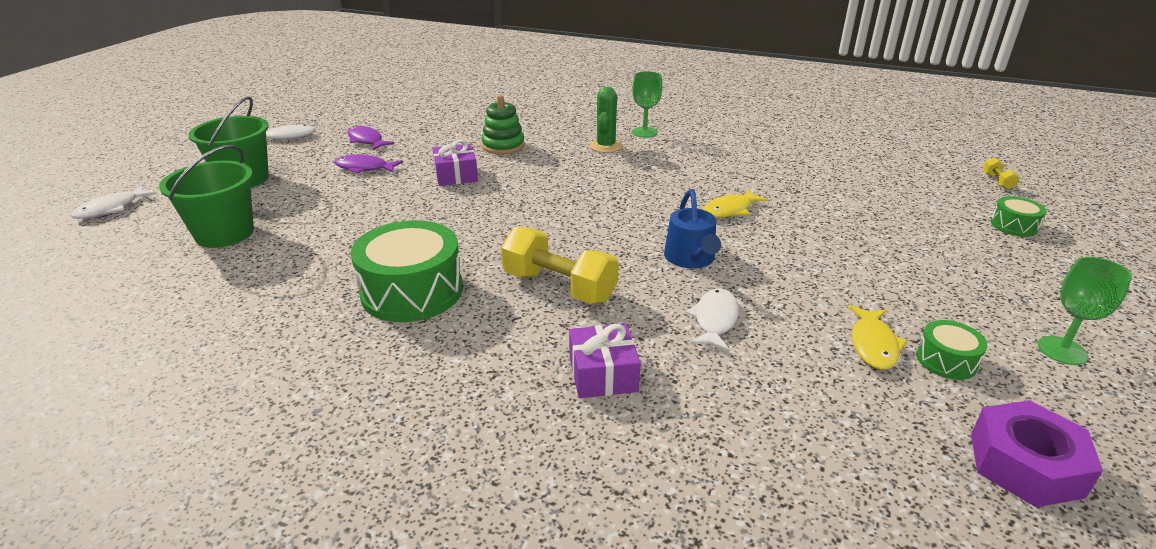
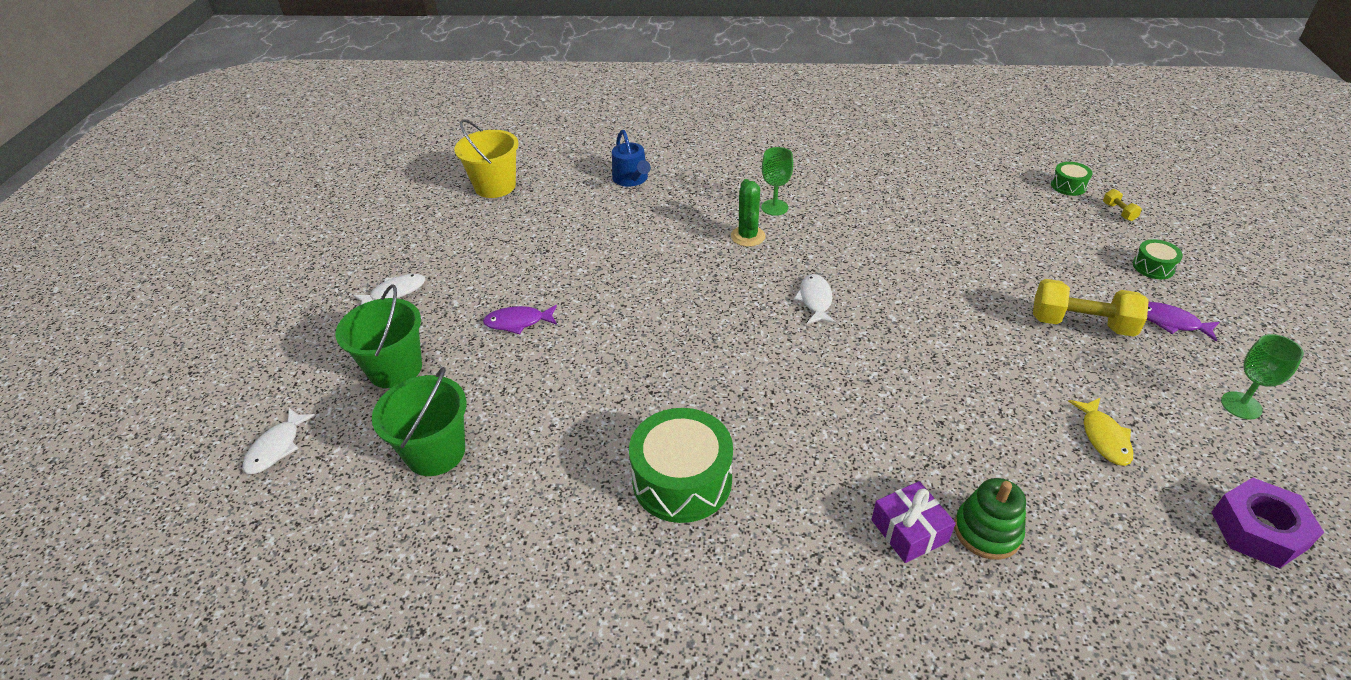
camera: 15 degrees left, 10 degrees up
purple fish [347,126,394,150] -> purple fish moved to [1147,302,1220,341]
purple gift [433,140,478,186] -> none
green stacking toy [481,95,525,154] -> green stacking toy moved to [954,478,1026,560]
yellow dumbbell [501,226,619,304] -> yellow dumbbell moved to [1033,279,1149,337]
blue watering can [664,189,721,268] -> blue watering can moved to [612,130,651,187]
white fish [686,289,739,352] -> white fish moved to [794,274,836,324]
yellow fish [703,189,769,218] -> none
green drum [916,320,988,380] -> green drum moved to [1051,162,1093,196]
none -> yellow bucket [454,119,519,198]

